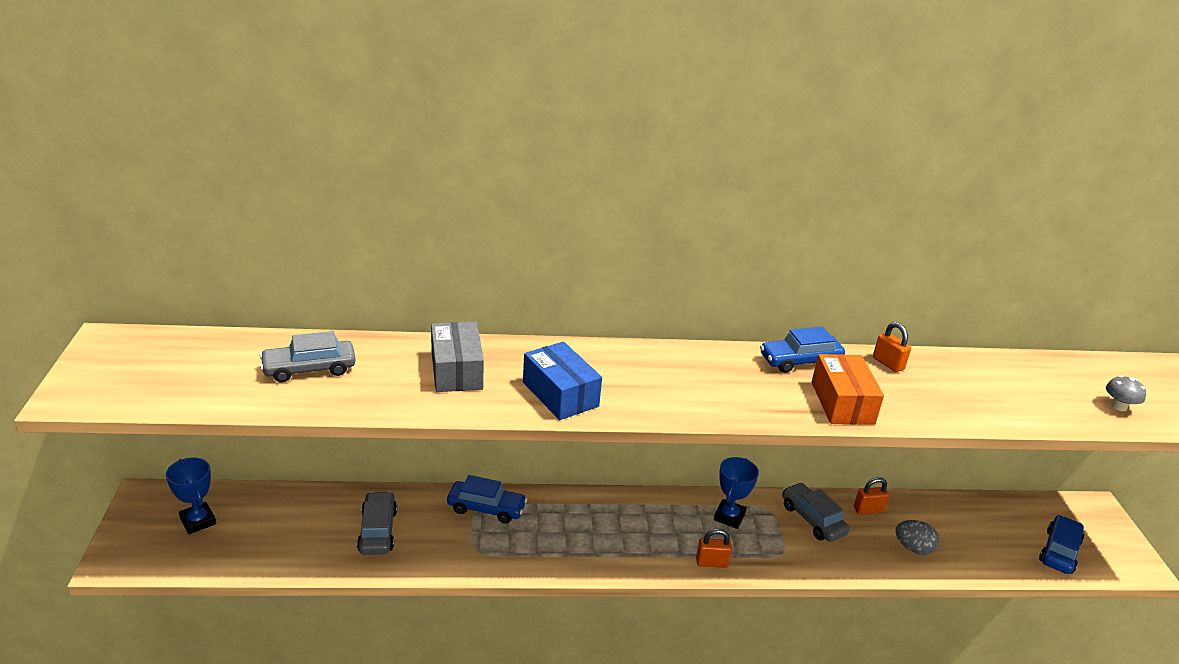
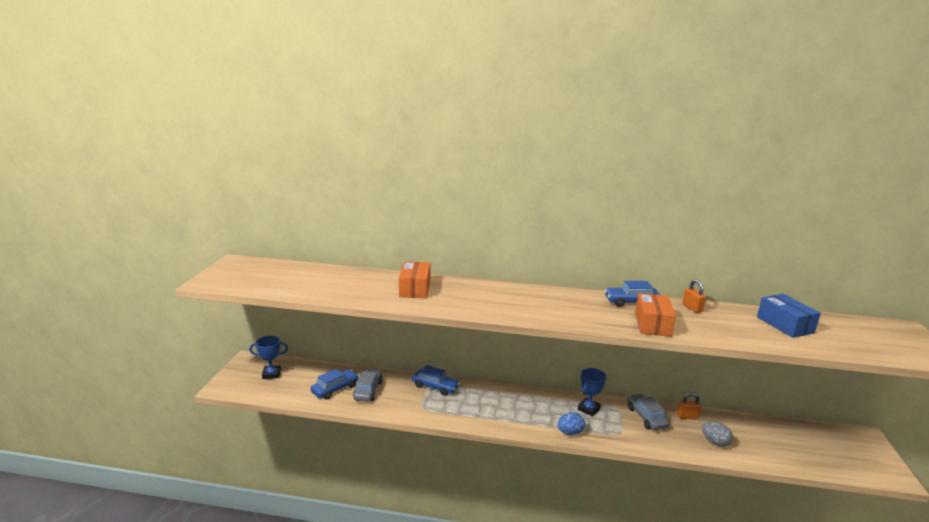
camera: 15 degrees right, 10 degrees down
blue trophy [166,458,216,534] -> blue trophy turned 75 degrees counterclockwise [249,335,288,379]
grey car [260,331,356,383] -> none
grey box [431,322,484,392] -> orange box [399,261,431,298]
blue box [523,341,602,420] -> blue box moved to [757,294,821,338]
orange padlock [696,528,732,568] -> blue egg [558,412,585,435]
blue car [1039,515,1084,574] -> blue car moved to [310,369,359,400]
grey mushroom [1106,375,1146,411] -> none

